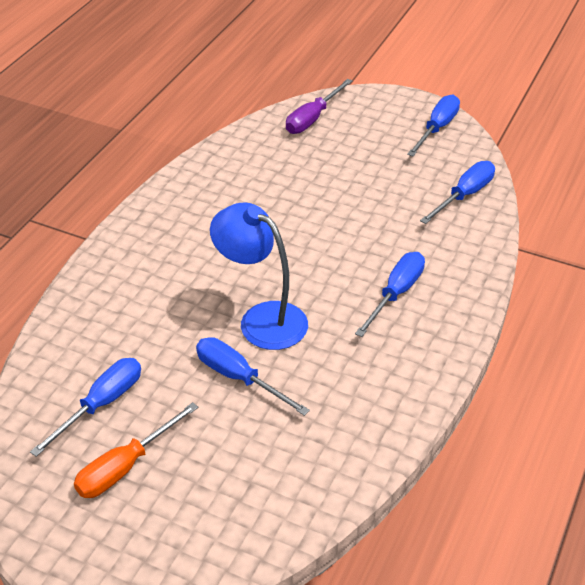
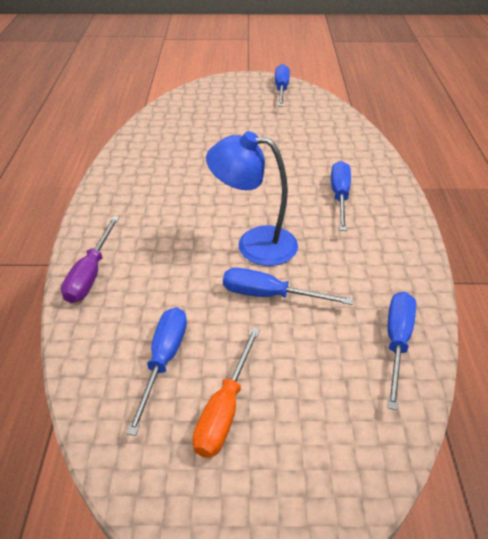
camera: 25 degrees left, 0 degrees up
purple screwdriver [286,79,352,134] -> purple screwdriver moved to [61,216,120,303]
blue screwdriver [420,161,495,224] -> blue screwdriver moved to [387,292,416,410]

